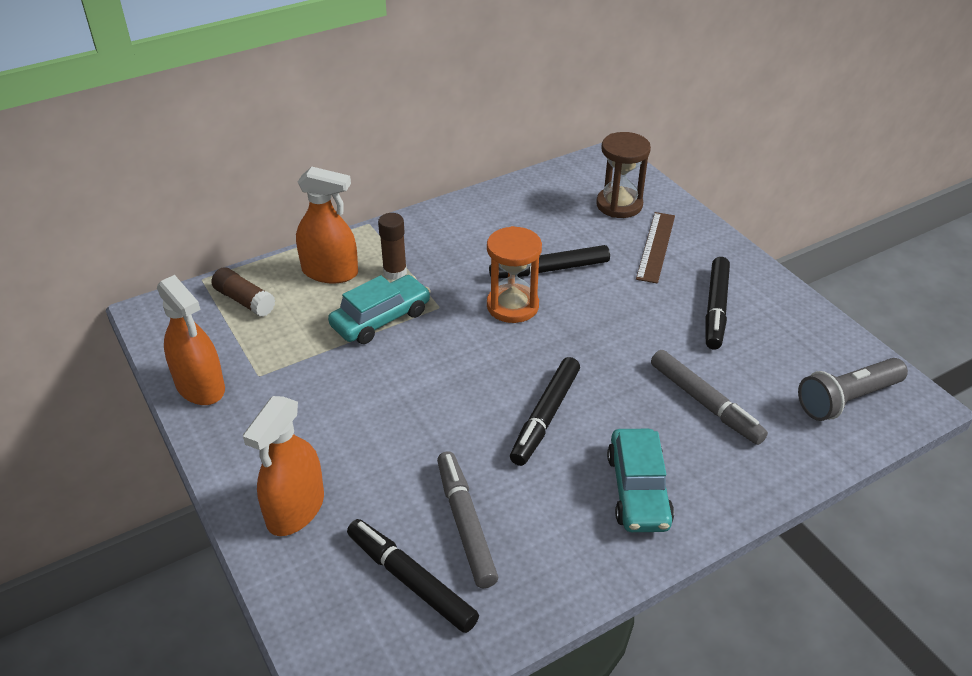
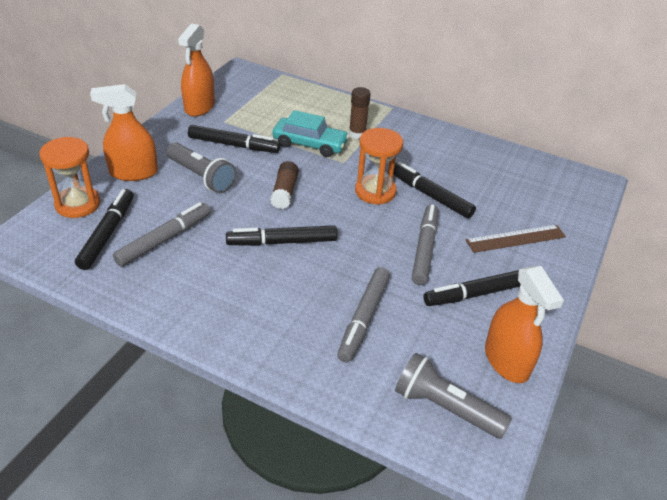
camera: 55 degrees right, 0 degrees up
brown glue stick [211,267,276,317] -> brown glue stick moved to [270,161,299,209]
orange spray bottle [296,167,358,283] -> orange spray bottle moved to [485,266,564,383]
brown hourglass [596,132,651,218] -> none
turquoise car [607,429,674,532] -> none
none -> orange hourglass [40,137,100,218]
none -> grey flashlight [166,142,236,193]
none -> black marker [188,125,280,153]
none -> grey marker [412,204,438,285]

